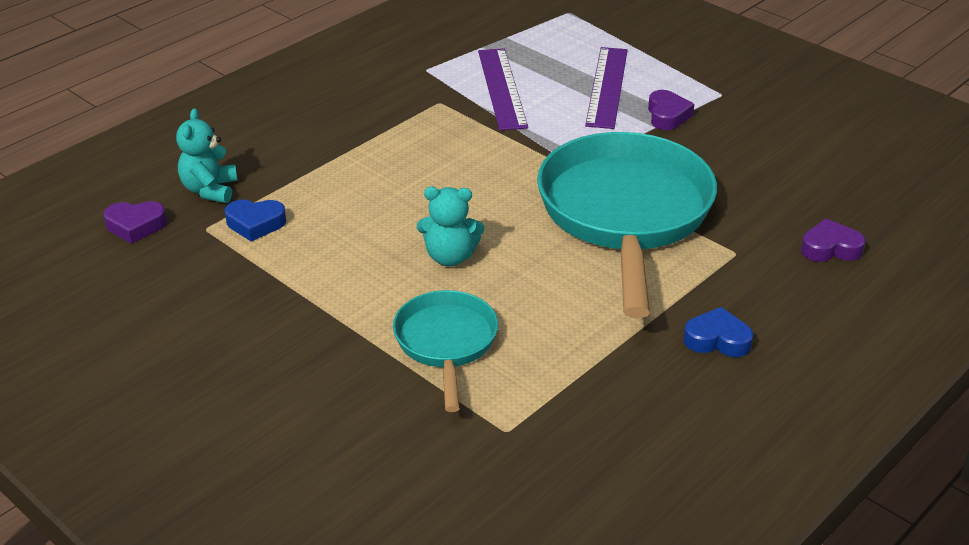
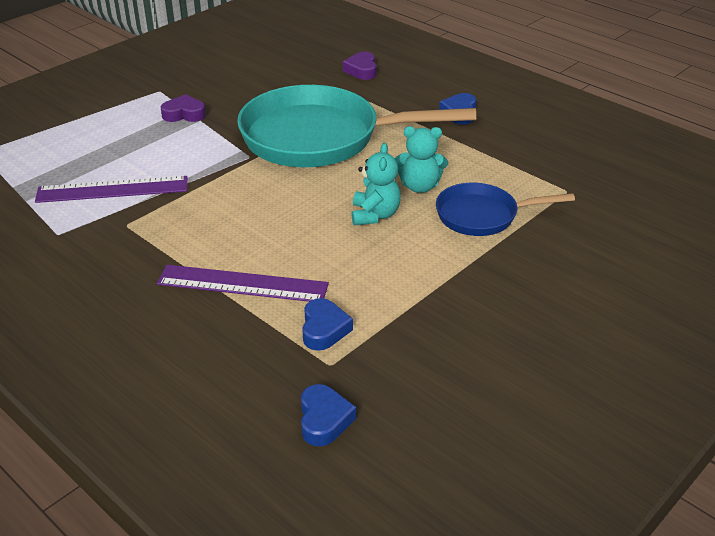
camera: 90 degrees left, 0 degrees up
purple heart [103,201,167,244] -> blue heart [301,384,356,446]
turquoise teddy bear [176,108,237,203] -> turquoise teddy bear moved to [395,126,448,193]
turquoise pan [393,290,498,412] -> blue pan [436,183,575,236]
purple ruler [585,47,628,129] -> purple ruler moved to [157,265,329,302]

